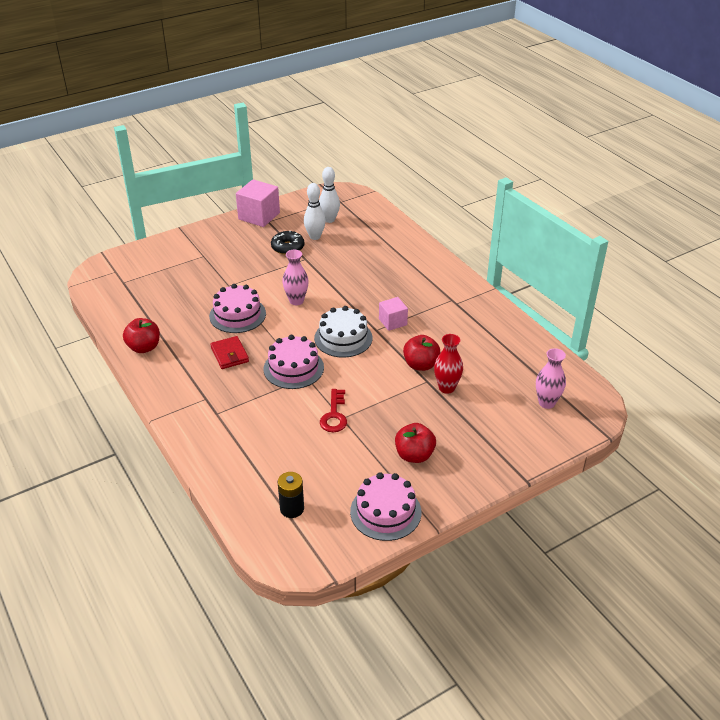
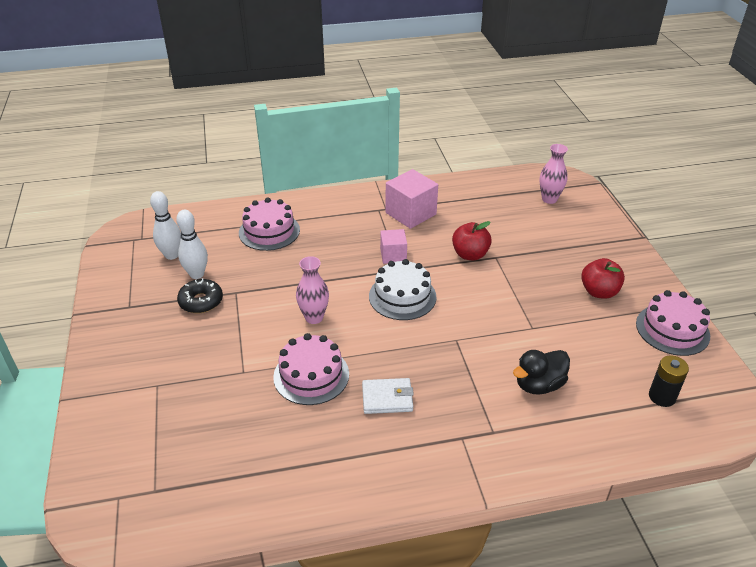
camera: 70 degrees left, 0 degrees up
red apple [123,318,160,353] -> none
red wallet [210,336,249,369] -> white wallet [362,378,414,414]
pink cube [236,179,280,227] -> pink cube moved to [385,169,438,229]
pink cake [264,335,324,389] -> pink cake moved to [239,198,300,251]
red key [320,389,347,432] -> none
red vase [434,334,463,394] -> none
none -> black duck [513,350,570,395]

